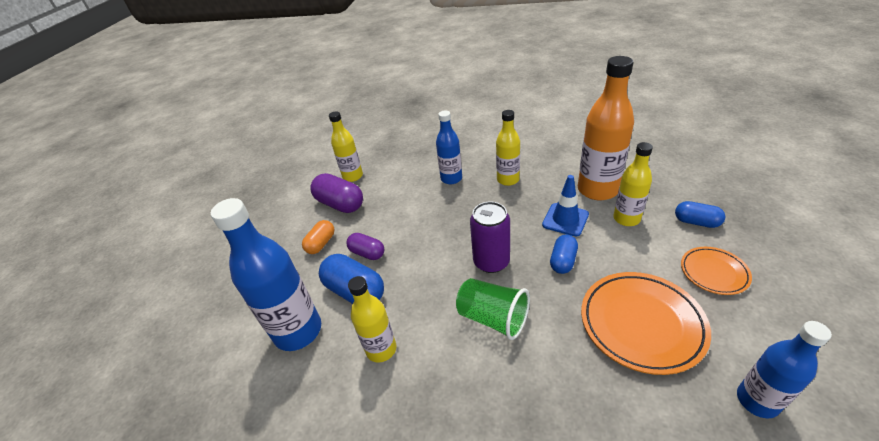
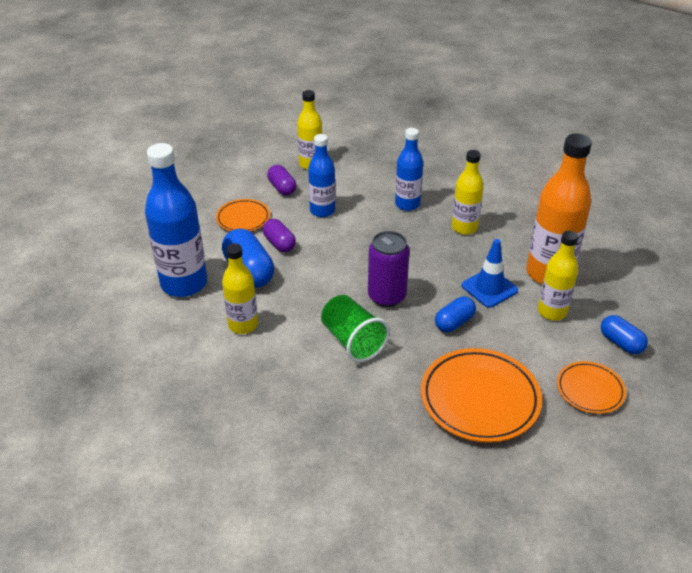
camera: 20 degrees right, 0 degrees up
orange capsule [302,220,335,254] -> orange plate [216,199,270,232]
purple capsule [310,173,363,213] -> purple capsule [267,165,296,195], size x0.61
blue bottle [737,321,832,418] -> blue bottle moved to [308,134,335,217]

